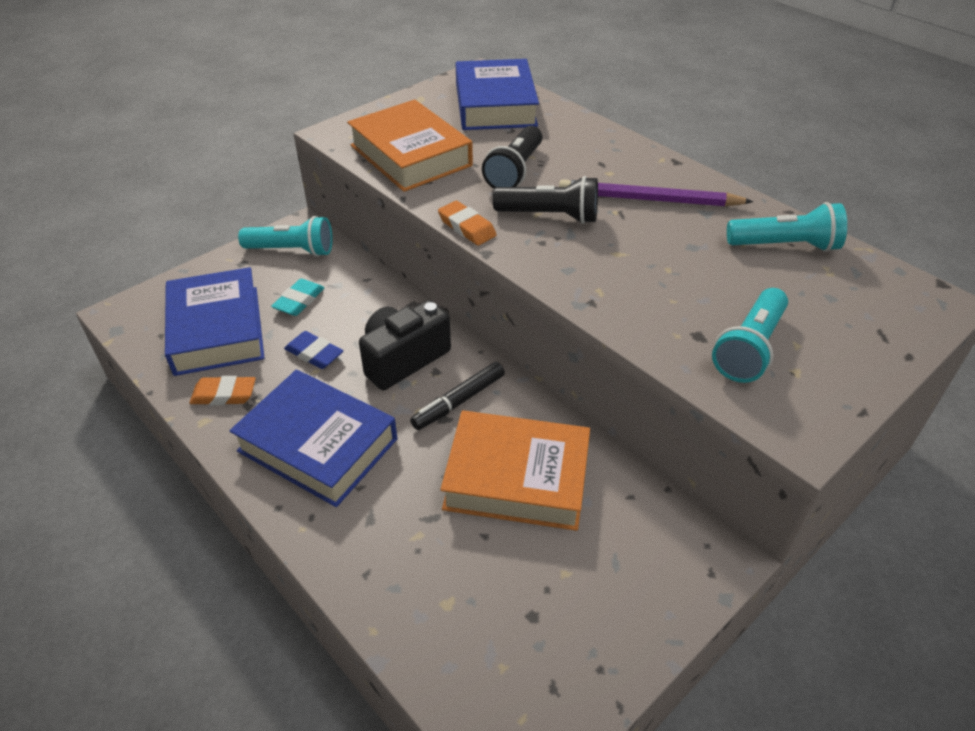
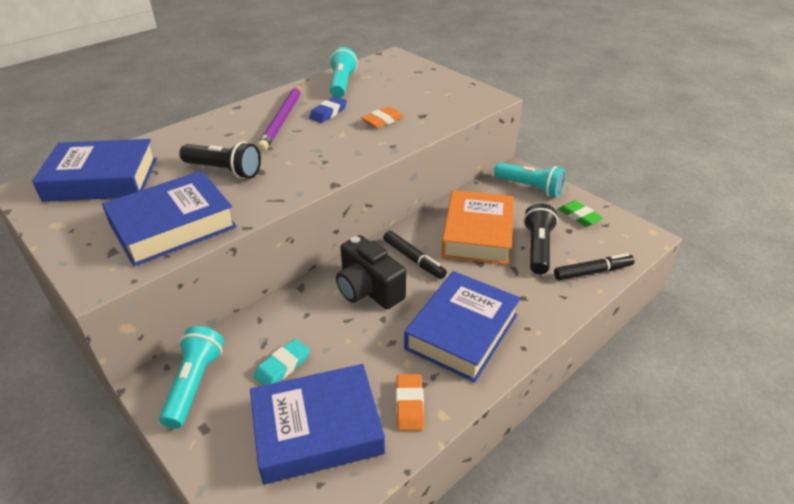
camera: 90 degrees left, 5 degrees down
turquoise eraser [271,279,324,316] -> turquoise eraser turned 75 degrees counterclockwise [254,339,310,385]
blue eraser [284,331,343,369] -> blue eraser moved to [309,97,347,123]
orange book [347,100,473,192] -> blue book [102,171,237,266]
orange eraser [438,201,497,246] -> orange eraser moved to [362,107,404,128]
black flashlight [493,176,598,224] -> black flashlight moved to [523,203,558,275]
turquoise flashlight [712,288,788,383] -> turquoise flashlight moved to [494,162,565,197]
none -> black marker [554,253,635,280]
none -> green eraser [558,200,603,227]

